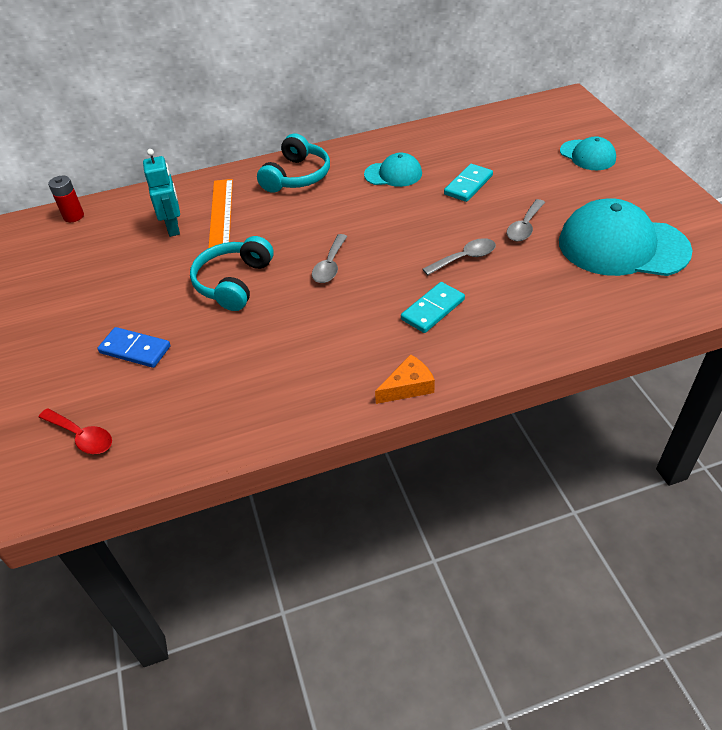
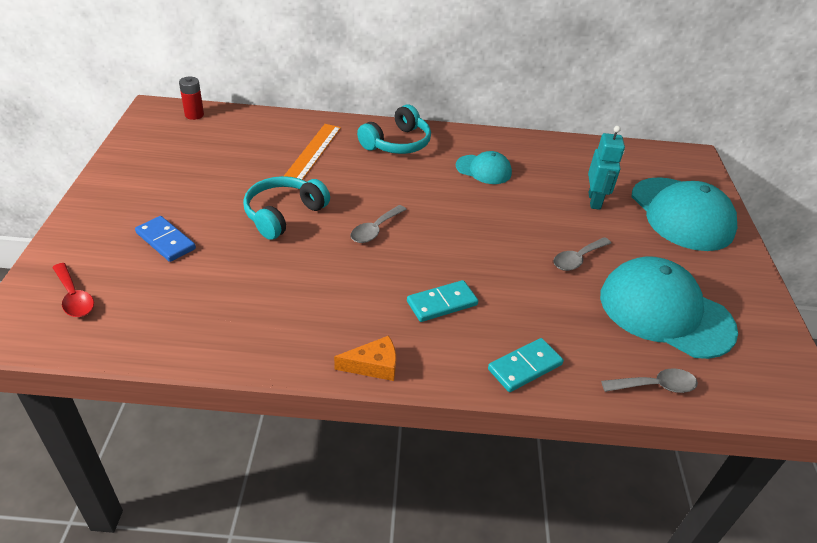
camera: 15 degrees right, 5 degrees down
turquoise robot [143,149,180,237] -> turquoise robot moved to [588,126,625,210]
grey spoon [422,238,496,275] -> grey spoon moved to [601,368,698,393]
turquoise domino [444,164,493,202] -> turquoise domino moved to [488,338,564,392]
turquoise cap [560,136,616,170] -> turquoise cap [632,177,737,251], size x1.90

